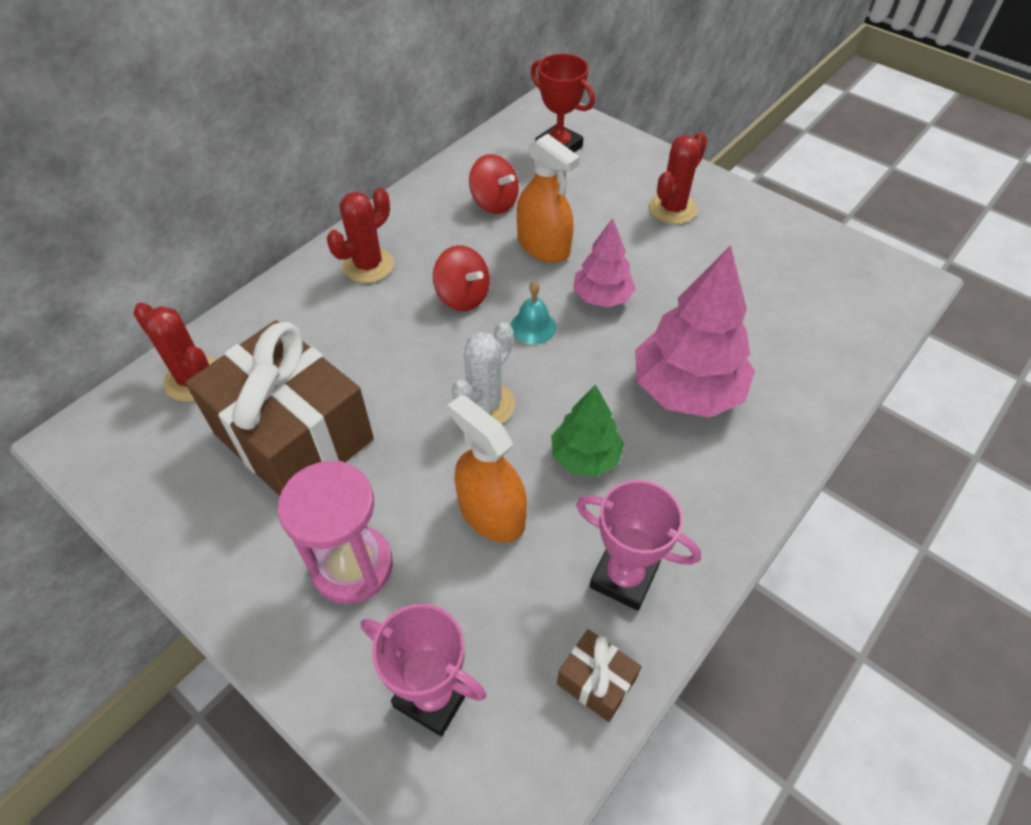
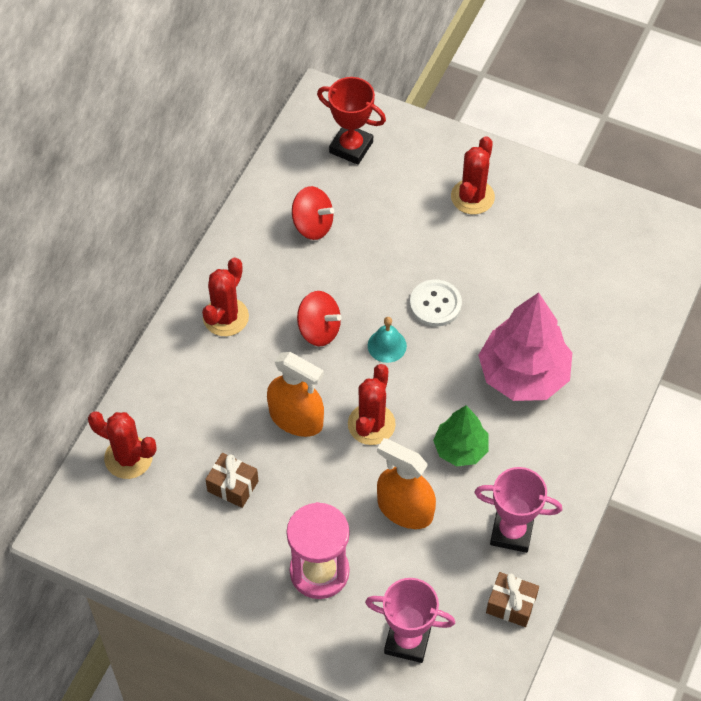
camera: 15 degrees left, 5 degrees up
brown gift [185,320,374,496] -> brown gift [205,453,258,508], size x0.40
white cactus [452,322,515,424] -> red cactus [348,364,396,445]
orange spray bottle [517,133,580,263] -> orange spray bottle moved to [267,352,324,437]
pink tree [573,218,636,308] -> white button [410,279,462,327]

